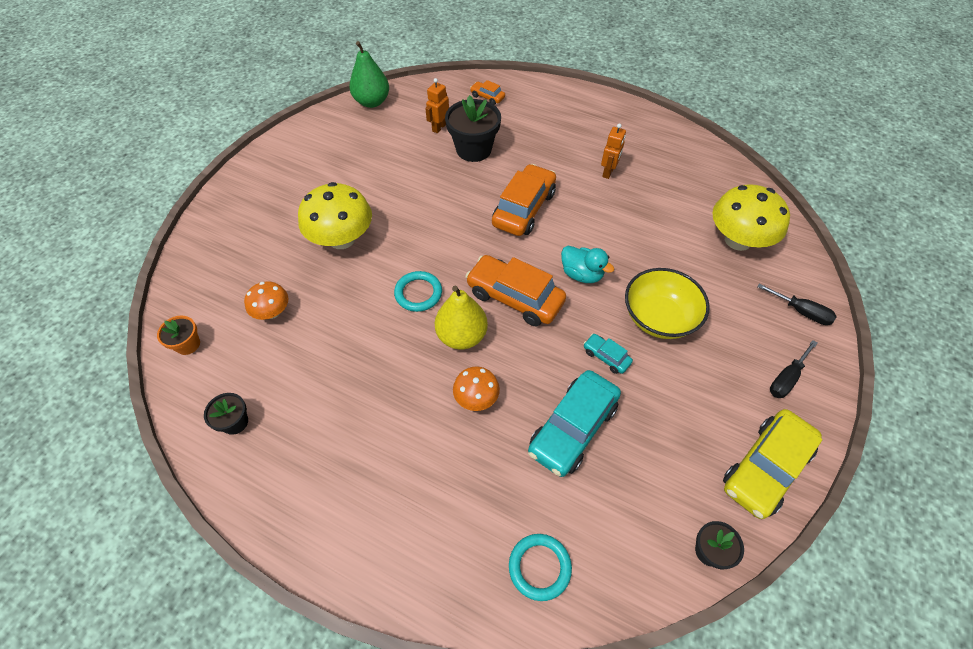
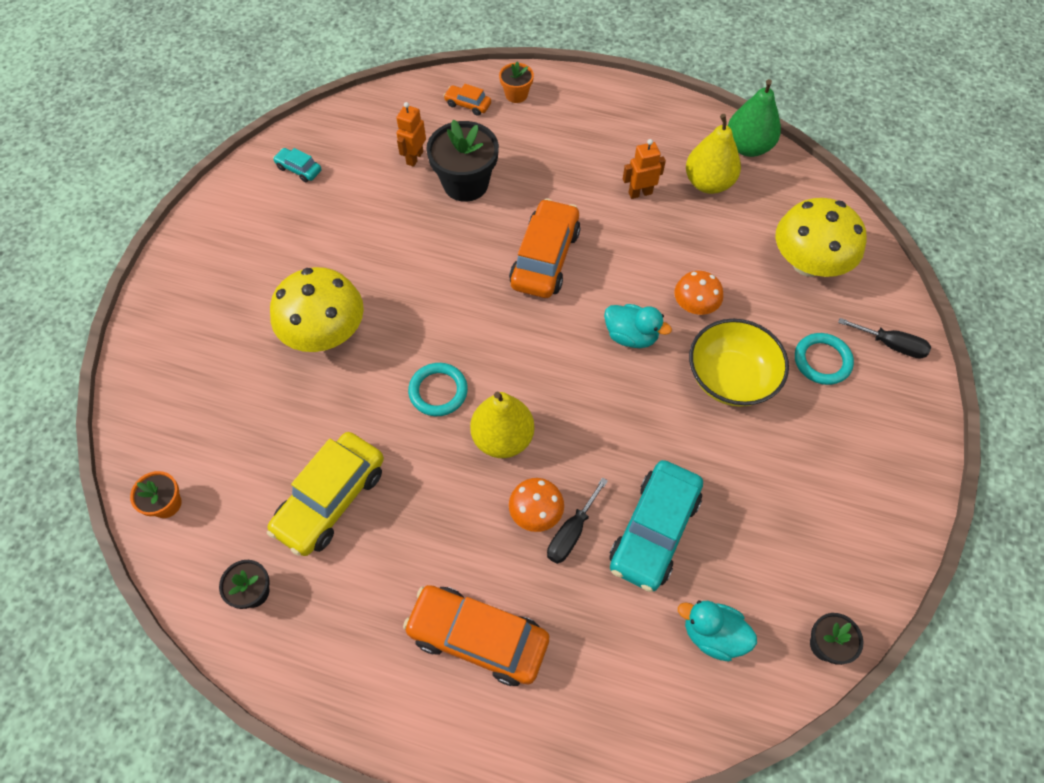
camera: 10 degrees left, 5 degrees up
orange mushroom [244,281,289,320] -> orange mushroom moved to [674,271,723,315]
green pear [349,41,389,108] -> green pear moved to [728,79,781,157]
orange car [465,255,566,327] -> orange car moved to [403,585,549,686]
turquoise ring [509,534,572,601] -> turquoise ring moved to [795,333,854,385]
turquoise car [584,334,633,374] -> turquoise car moved to [273,148,321,182]
orange robot [601,123,626,179] -> orange robot turned 120 degrees counterclockwise [623,139,666,199]
yellow car [723,409,822,519] -> yellow car moved to [267,432,384,556]
black screwdriver [770,340,818,398] -> black screwdriver moved to [547,477,608,564]
none -> orange flower pot [499,62,534,103]
none -> turquoise duck [678,601,757,661]
none -> yellow pear [686,114,741,194]

